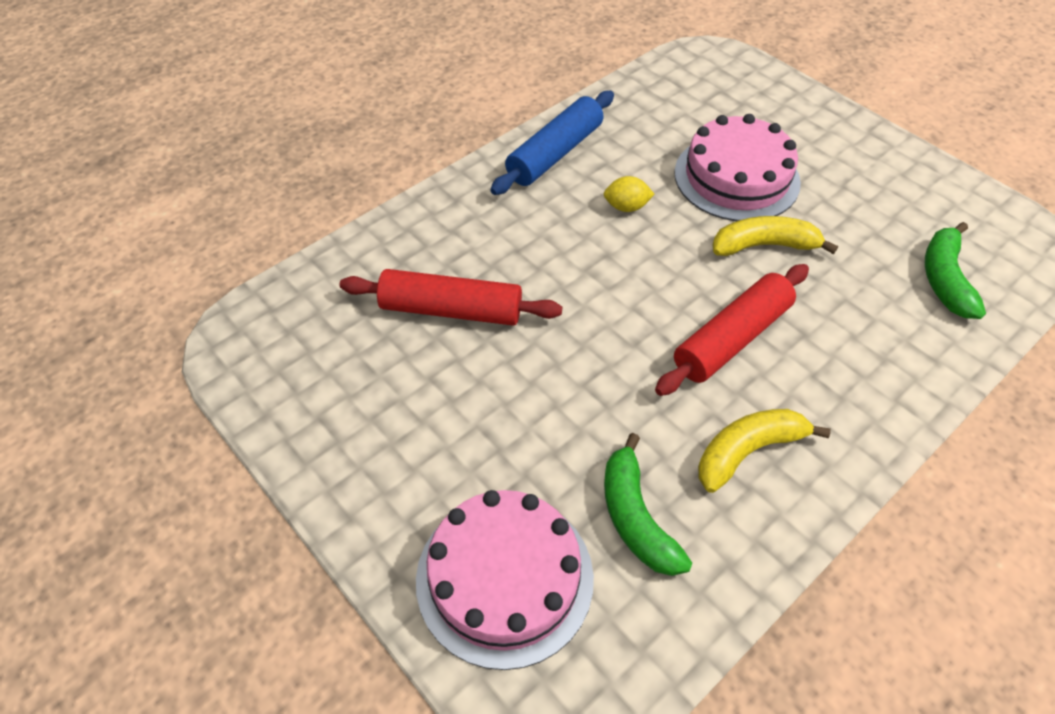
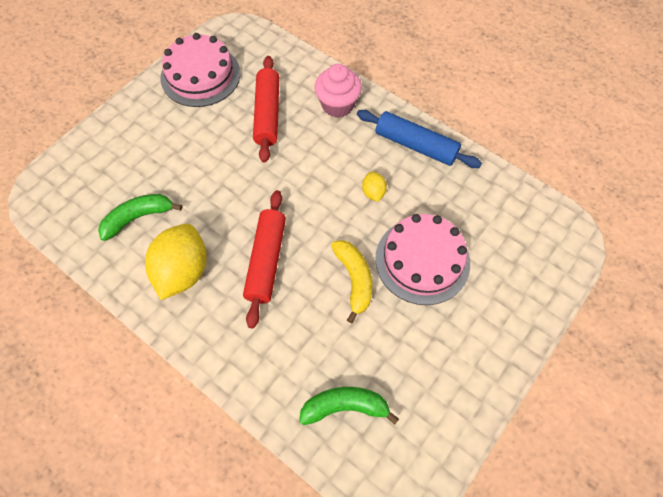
camera: 80 degrees right, 10 degrees up
pink cake [416,490,594,670] -> pink cake moved to [160,33,240,107]
red rolling pin [655,264,809,396] -> red rolling pin turned 60 degrees clockwise [243,190,286,328]
yellow banana [698,409,831,493] -> yellow lemon [145,224,207,300]
none -> pink cupcake [314,64,362,118]

